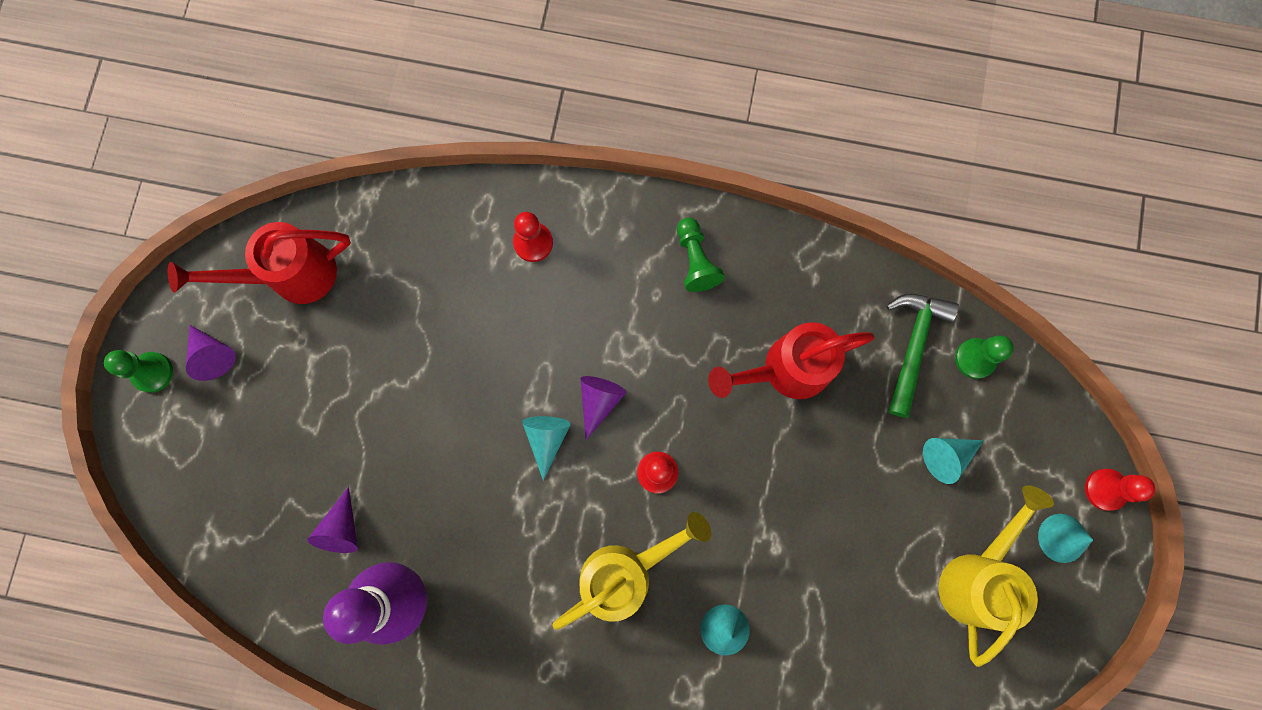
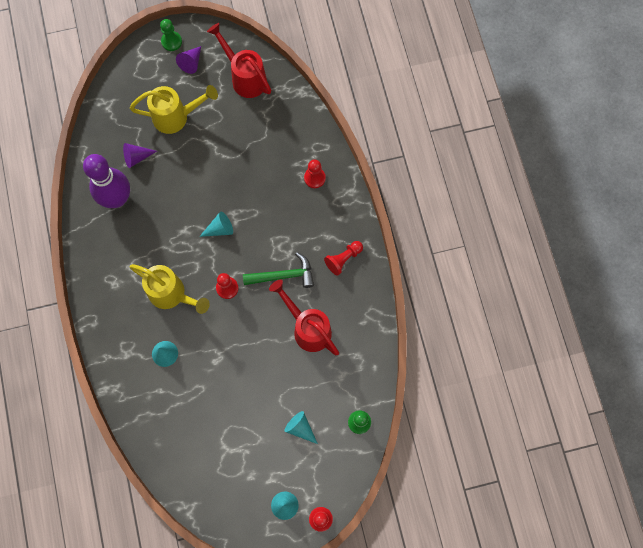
camera: 65 degrees right, 5 degrees down
purple cone [581,376,626,440] -> none
green pawn [677,218,725,292] -> red pawn [324,241,363,276]
green hammer [886,293,959,418] -> green hammer moved to [243,252,314,288]
yellow watering can [938,485,1054,667] -> yellow watering can moved to [130,85,218,134]

